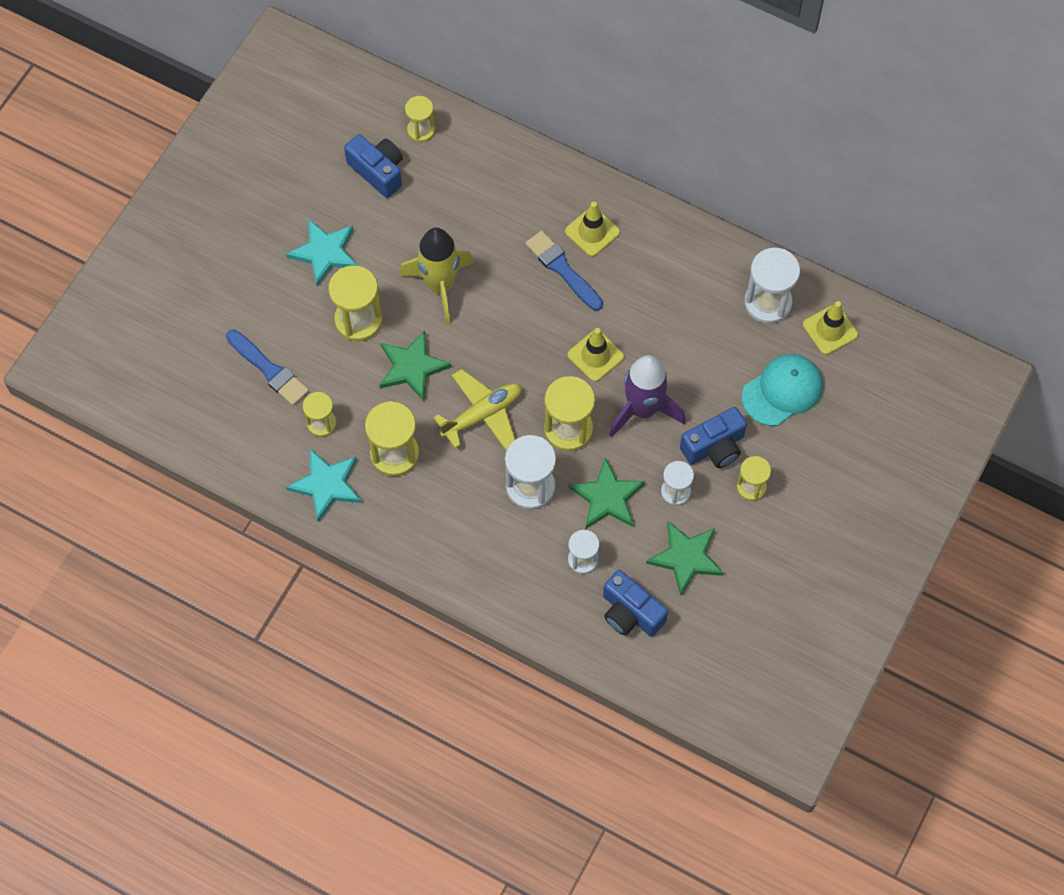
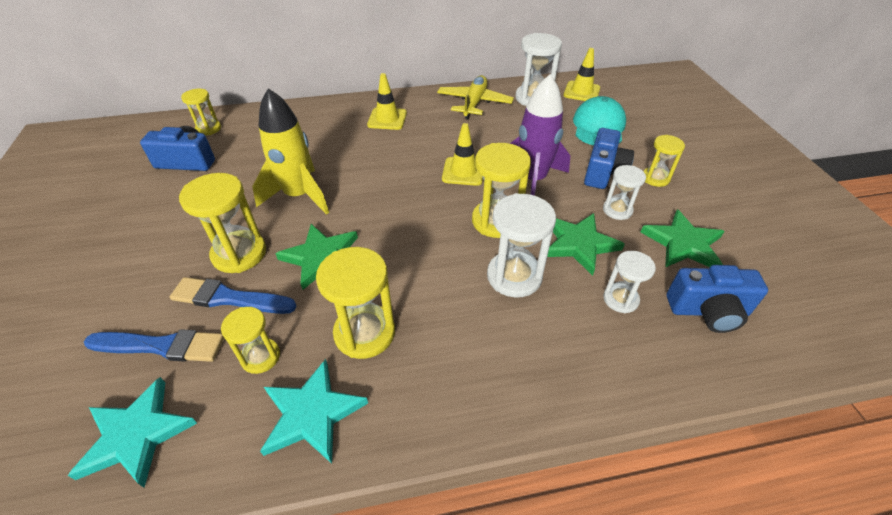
camera: 40 degrees left, 20 degrees down
turquoise star [286,219,358,286] -> turquoise star moved to [68,377,197,488]
yellow plane [433,369,521,451] -> yellow plane moved to [437,75,514,119]
blue brush [525,230,603,311] -> blue brush moved to [170,277,297,314]

